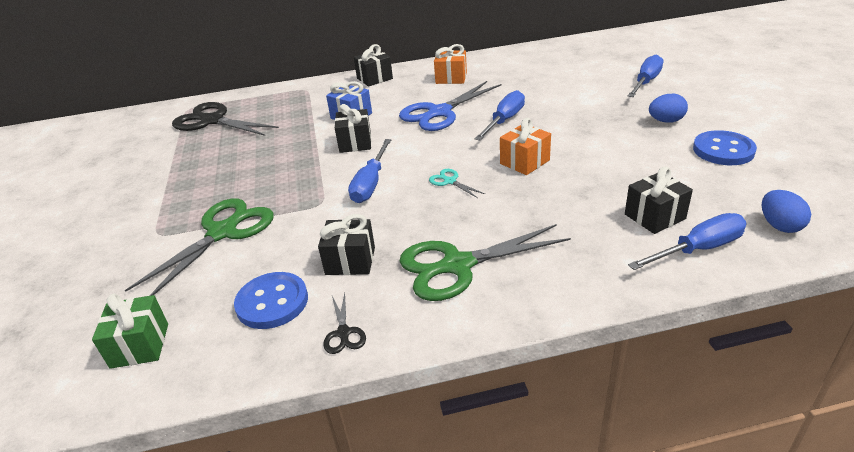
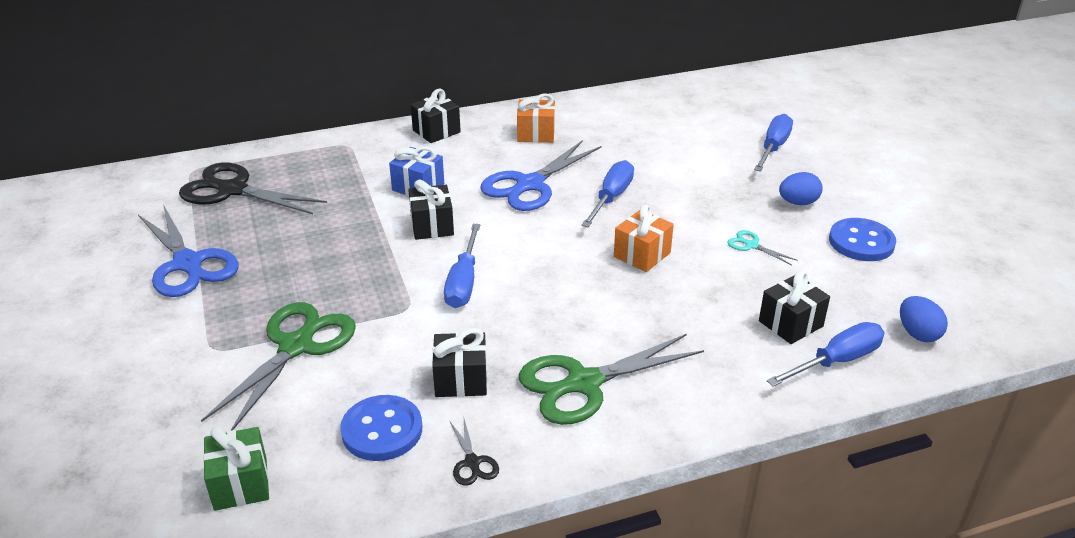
camera: 10 degrees left, 0 degrees up
turquoise scissors [429,169,485,198] -> turquoise scissors moved to [727,230,798,265]
none -> blue scissors [138,204,239,297]

